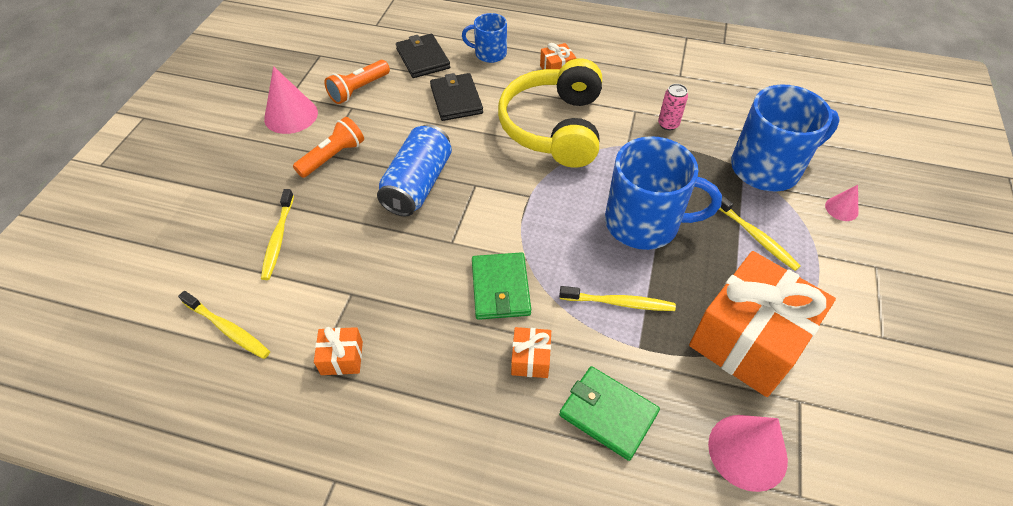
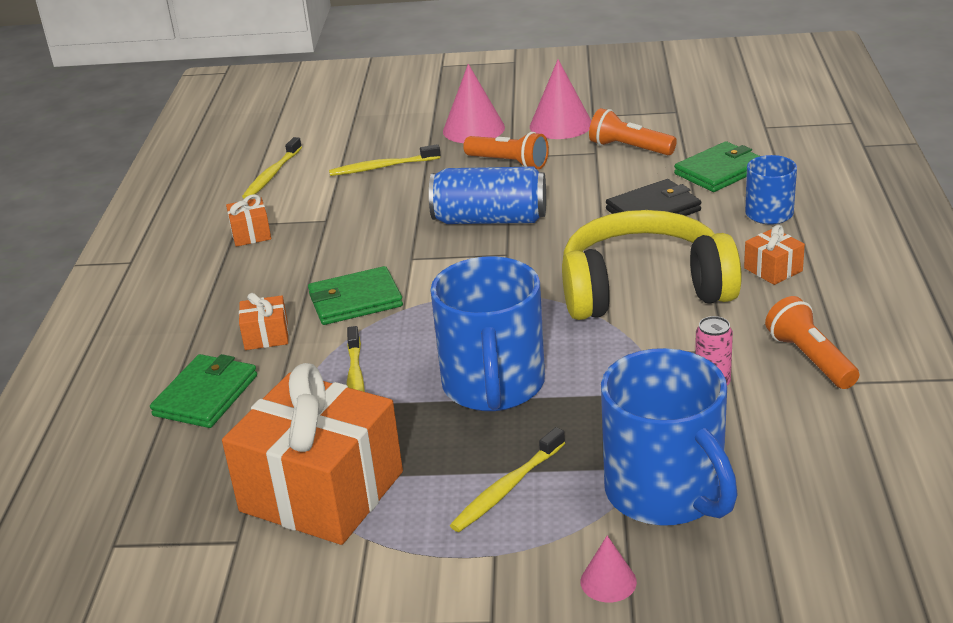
camera: 80 degrees right, 20 degrees down
black wallet [396,34,450,78] -> green wallet [674,141,760,192]
pink cone [708,415,788,492] -> pink cone moved to [443,64,505,143]
none -> orange flashlight [765,296,859,389]

